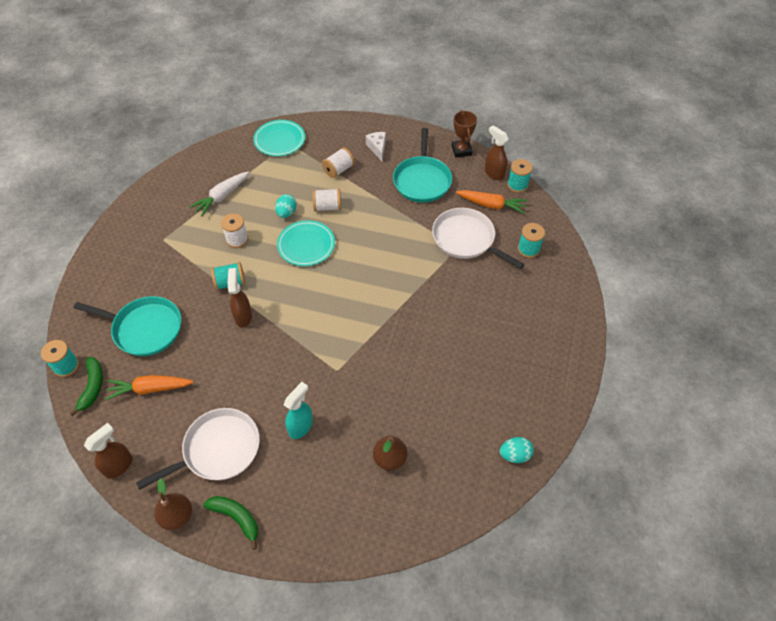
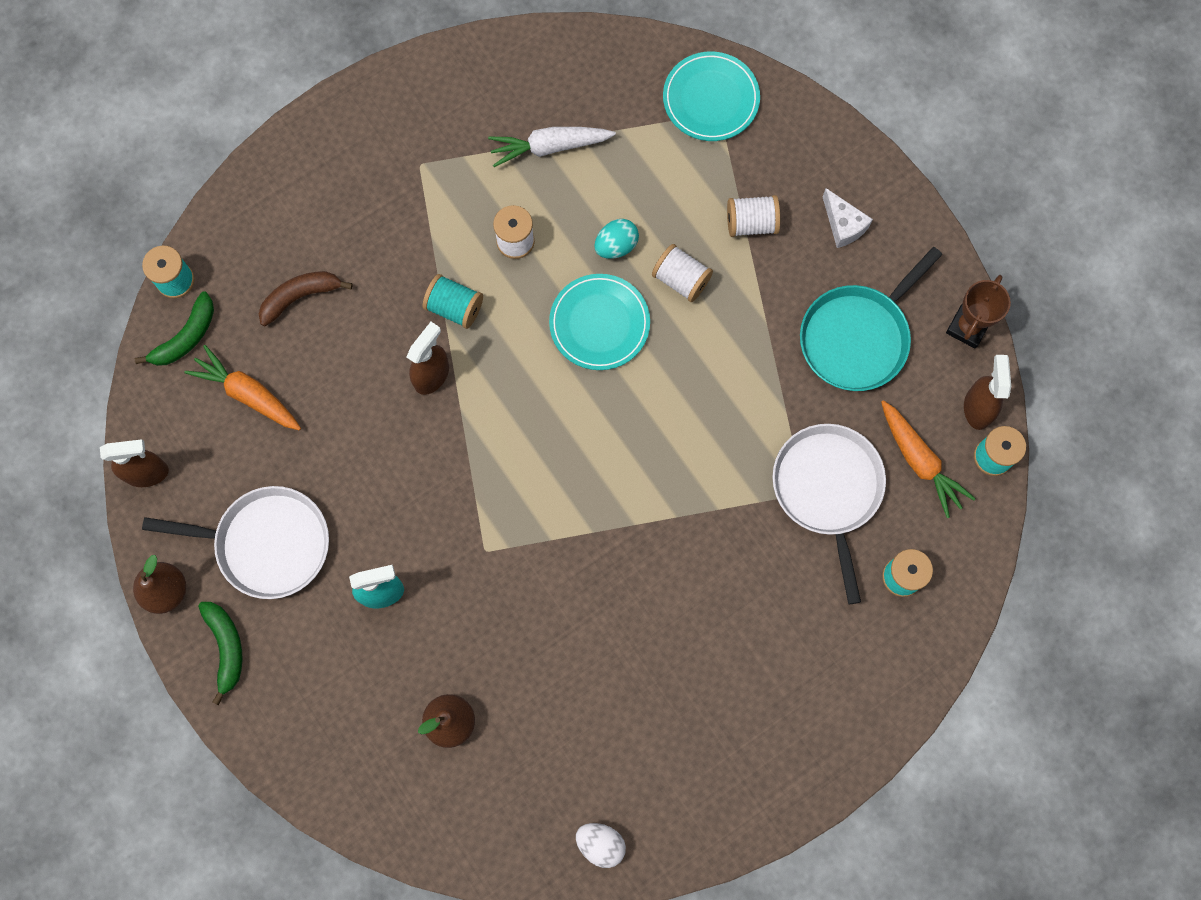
camera: 40 degrees right, 20 degrees up
turquoise pan [74,296,181,356] -> brown banana [259,271,353,326]
white cheese [366,132,386,161] -> white cheese turned 120 degrees clockwise [823,188,873,248]
turquoise egg [500,437,534,463] -> white egg [576,823,626,868]

